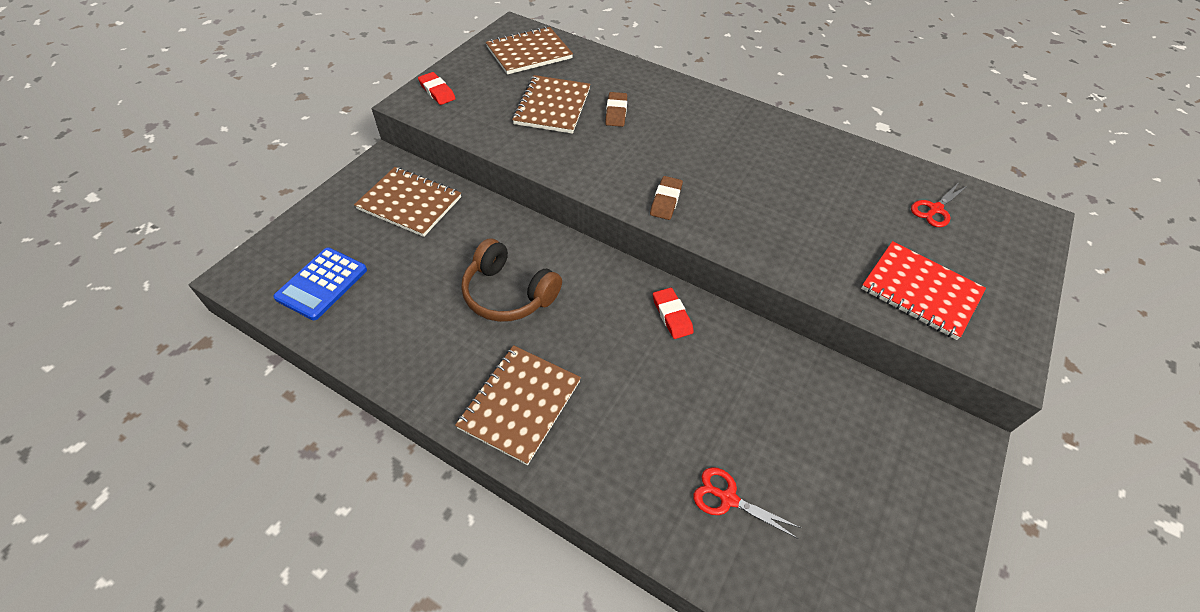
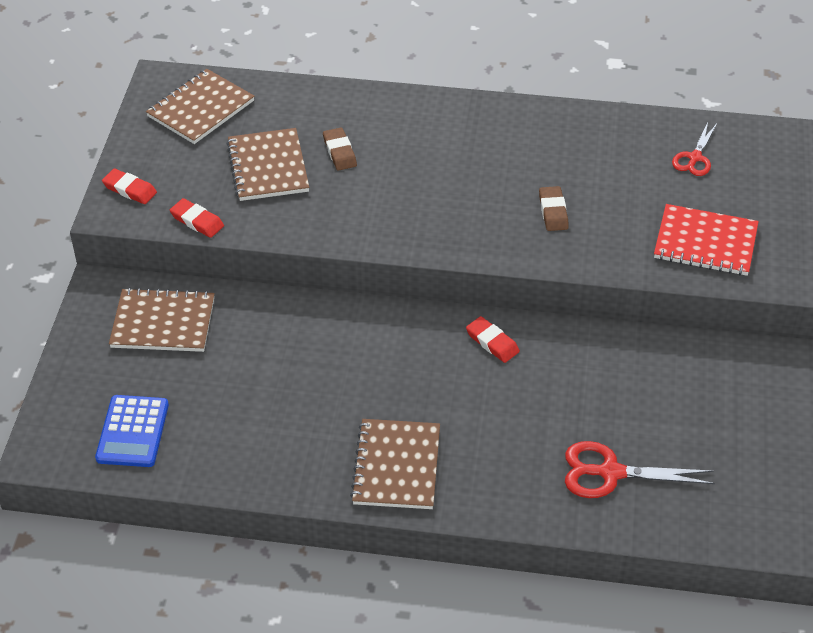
camera: 20 degrees left, 5 degrees down
brown headphones [461,238,562,322] -> none
brown eraser [650,176,683,220] -> brown eraser moved to [539,186,569,231]
red scissors [693,467,801,539] -> red scissors [565,441,715,498], size x1.56
none -> red eraser [170,198,224,238]

